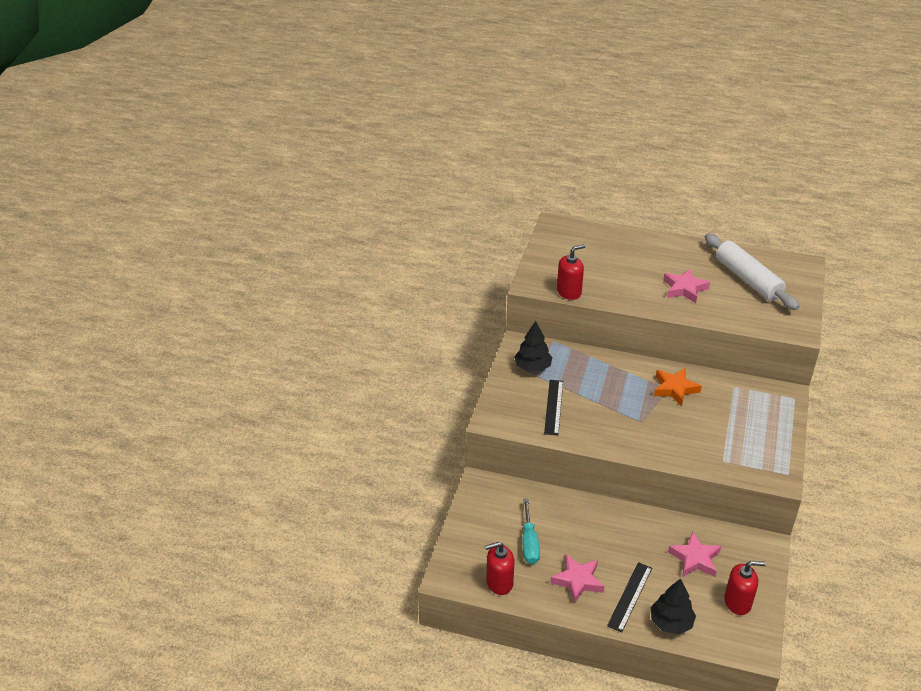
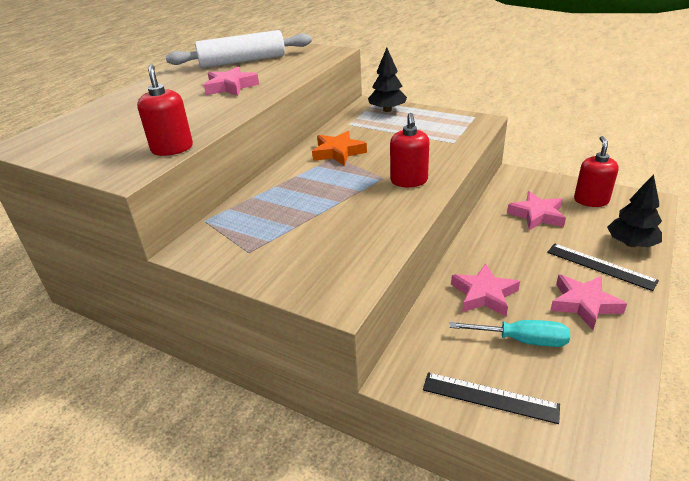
camera: 75 degrees left, 5 degrees down
red soap dispenser [485,542,514,595] -> red soap dispenser moved to [390,113,429,187]
black tree [514,321,552,372] -> black tree moved to [368,48,407,112]
black ruler [544,380,563,435] -> black ruler moved to [423,372,560,424]
none -> pink star [451,263,520,316]

